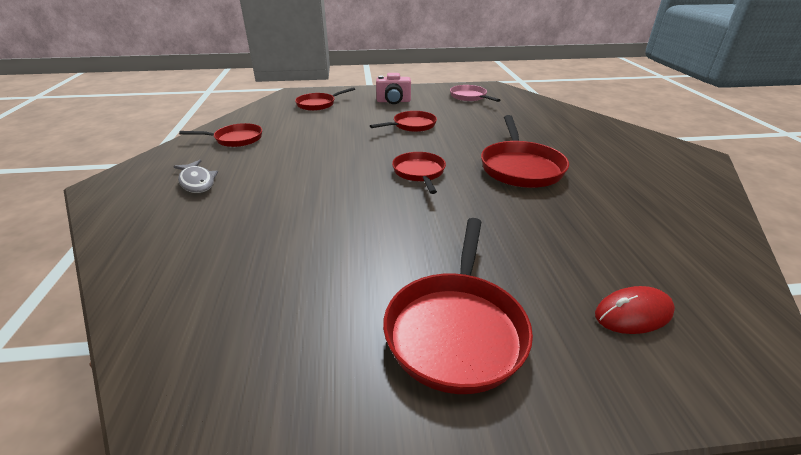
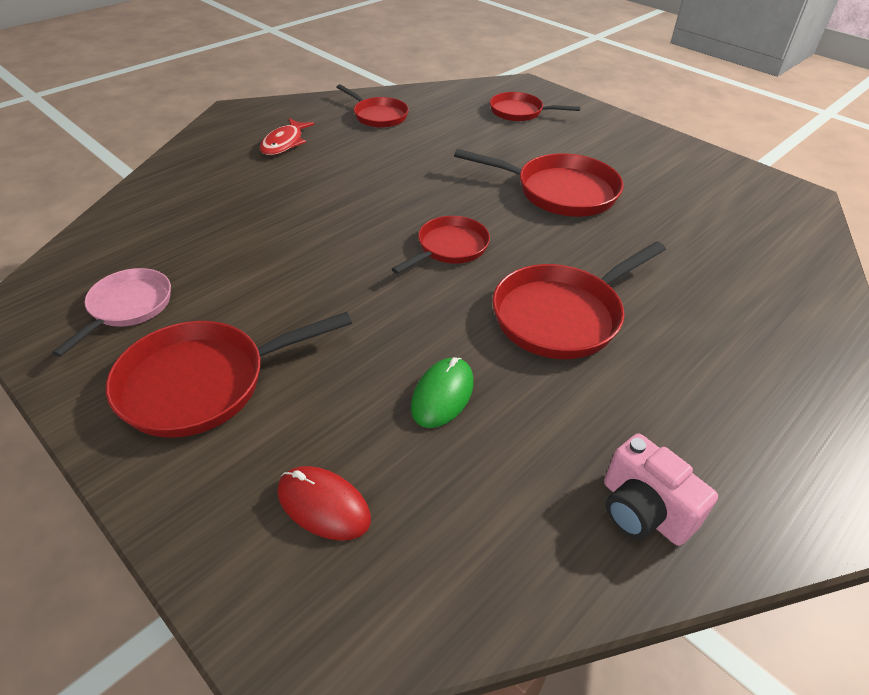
camera: 50 degrees right, 10 degrees up
grey fish [173,160,218,193] -> red fish [260,118,314,155]
red pan [370,111,437,132] -> red pan [454,149,624,217], size x1.59
pink camera [376,73,411,104] -> pink camera moved to [604,433,718,546]
pink pan [450,85,500,102] -> pink pan moved to [52,268,171,357]
none -> green mouse [411,357,474,428]

